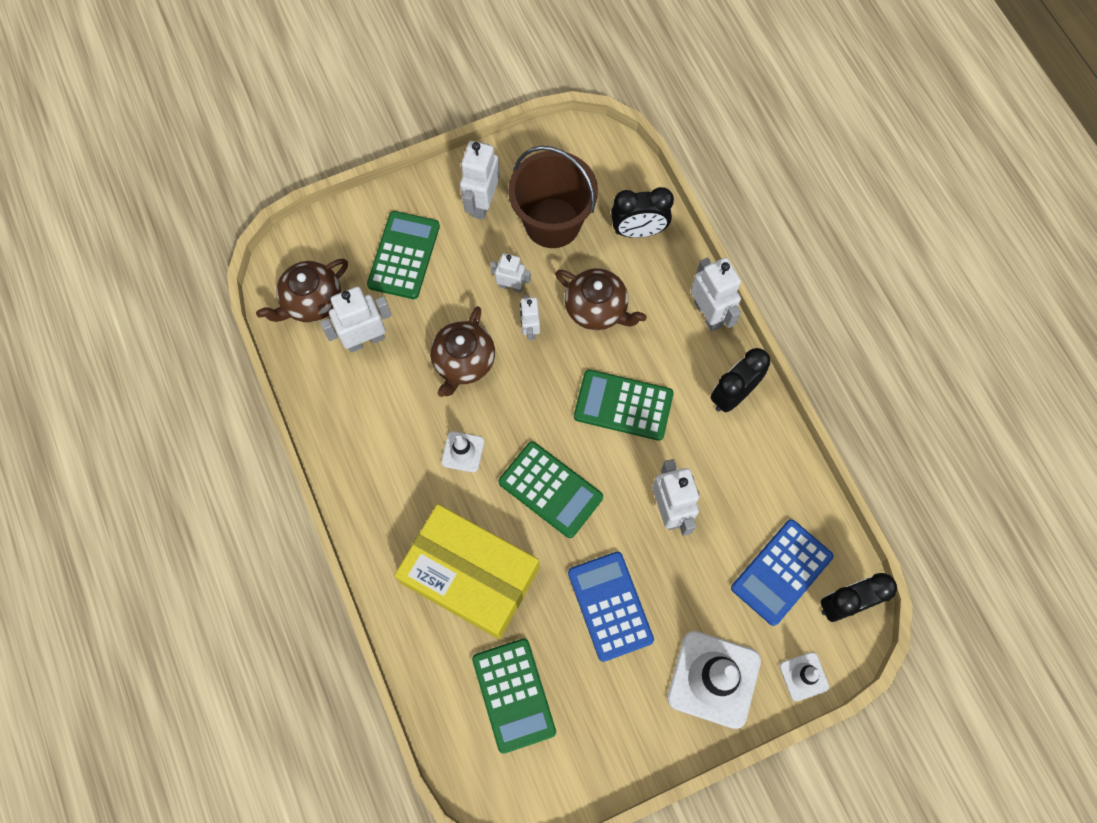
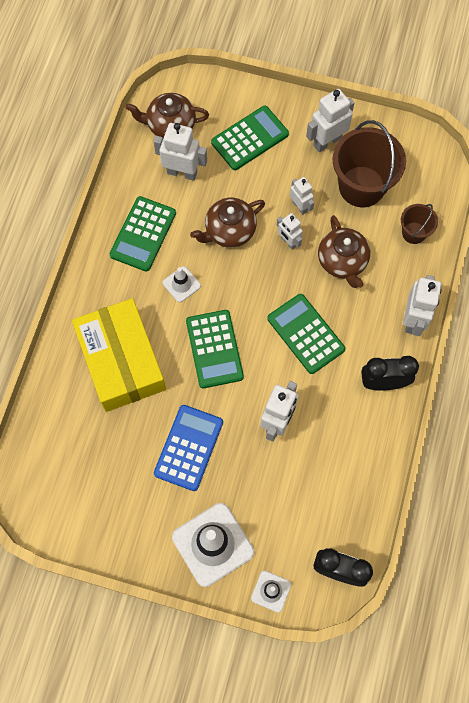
camera: 40 degrees right, 0 degrees up
green calculator [472,638,556,754] -> green calculator moved to [110,196,176,272]
white robot [520,295,540,340] -> white robot turned 75 degrees counterclockwise [277,213,303,250]
black clock [611,187,674,238] -> brown bucket [401,204,438,244]
blue calculator [731,519,834,626] -> none

